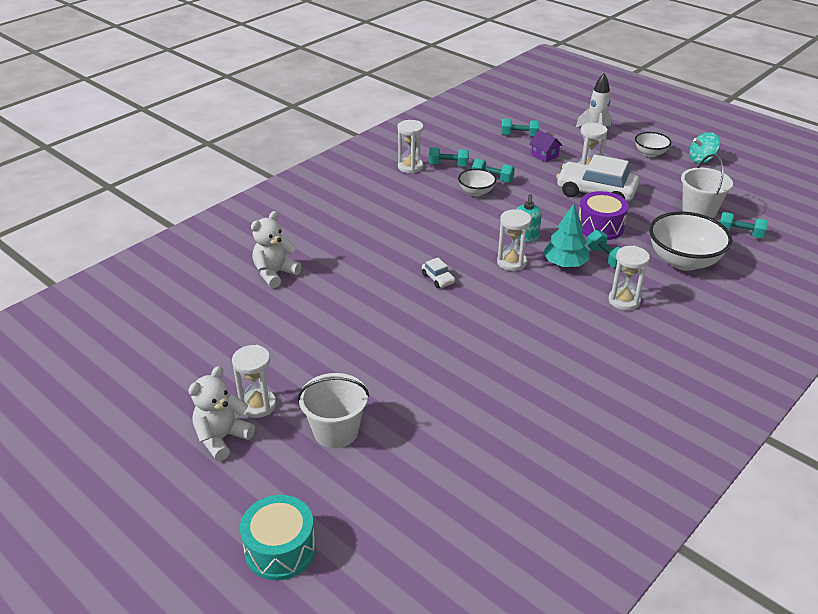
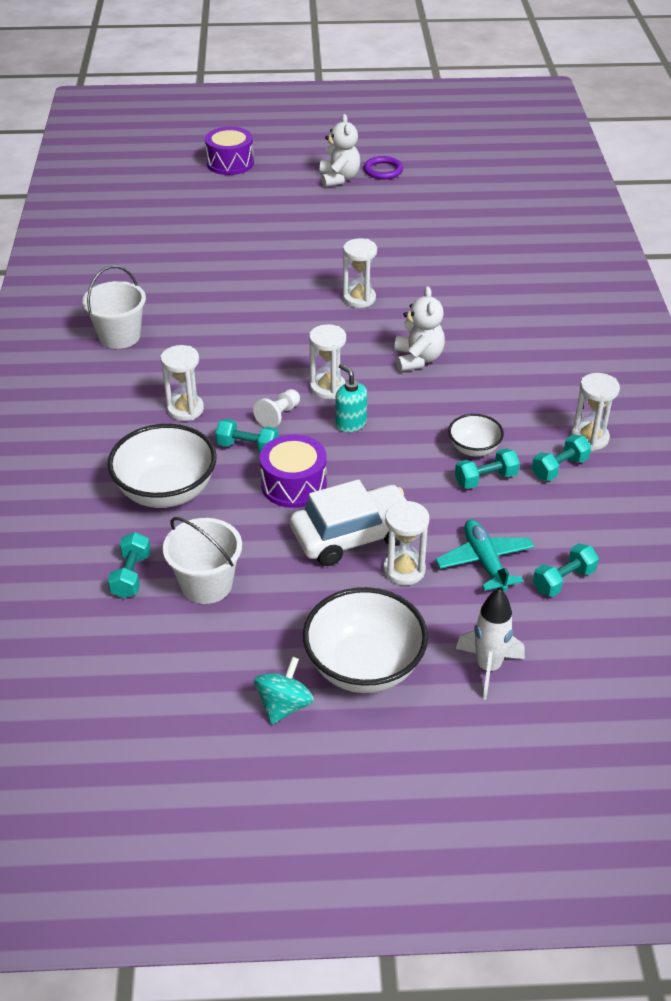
camera: 135 degrees right, 5 degrees up
white hourglass [232,345,276,418] -> white hourglass moved to [343,238,377,308]
turquoise drum [240,495,316,580] -> purple drum [205,127,254,175]
white teddy bear [251,211,302,288] -> white teddy bear moved to [394,286,445,372]
white bucket [297,373,369,448] -> white bucket moved to [82,266,146,349]
white car [422,258,455,288] -> none
purple house [529,130,563,162] -> turquoise plane [435,519,535,591]
turquoise tree [543,204,590,267] -> white pawn [253,389,300,428]
white bowl [635,132,671,157] -> white bowl [303,587,428,693], size x1.86
turquoise dumbbell [720,212,768,238] -> turquoise dumbbell turned 60 degrees counterclockwise [108,532,151,598]
none -> purple ring [364,156,403,179]

